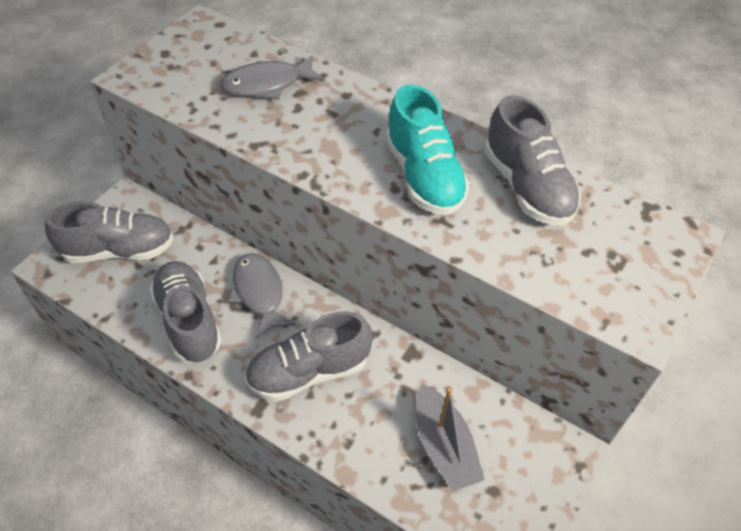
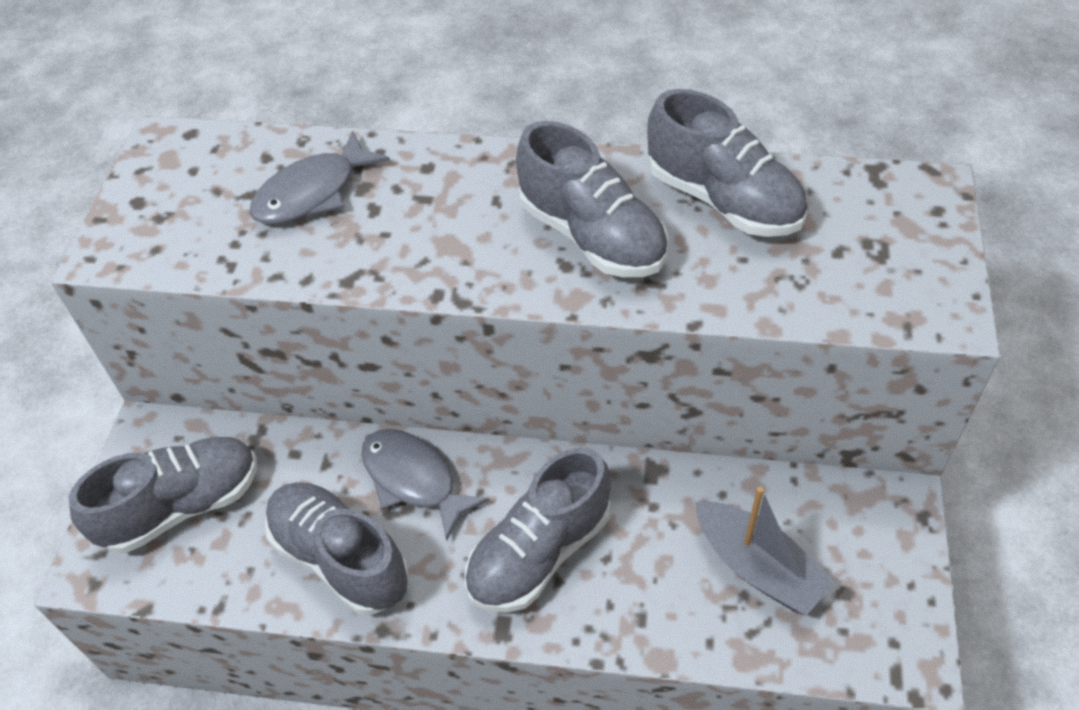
camera: 20 degrees left, 0 degrees up
turquoise shoe [386,84,470,215] -> grey shoe [516,121,669,277]

